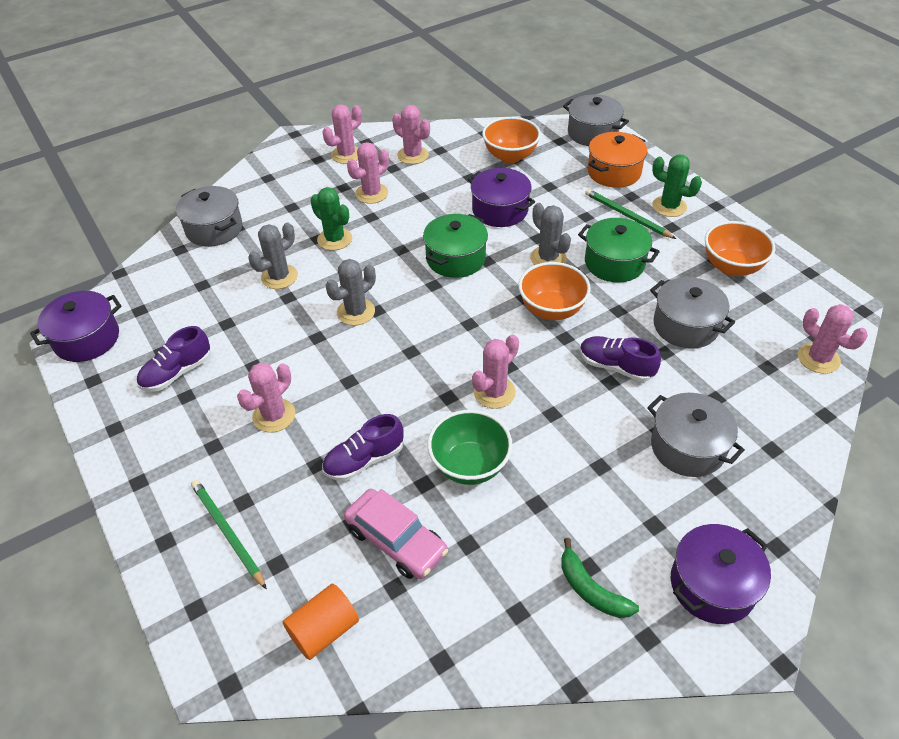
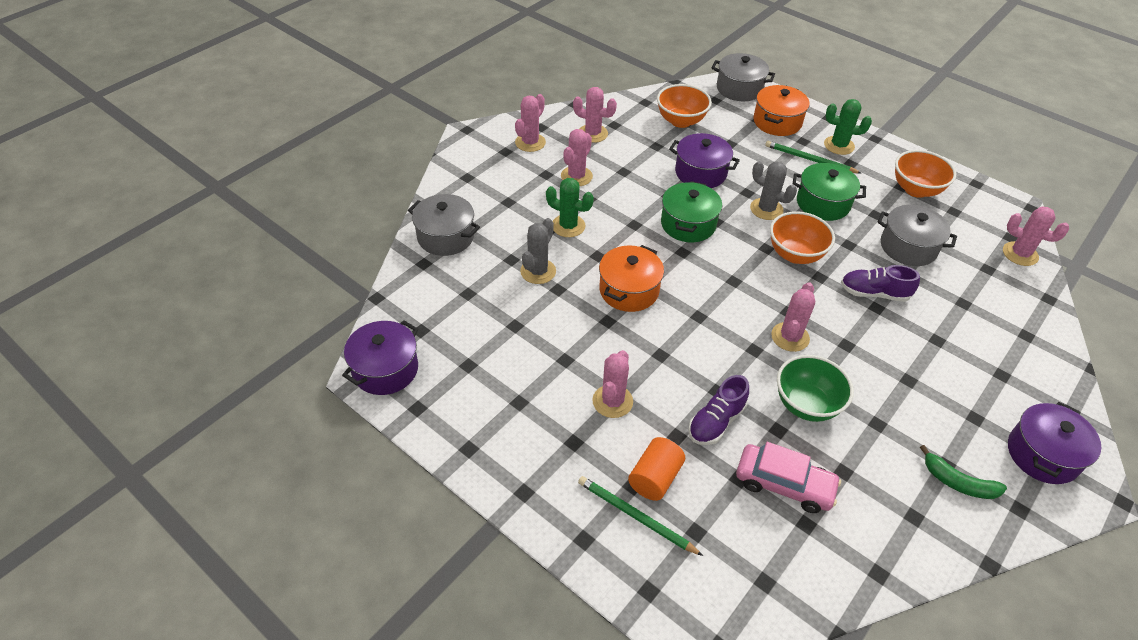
camera: 20 degrees left, 0 degrees up
purple shoe [137,326,211,392] -> none
orange cylinder [282,584,359,660] -> orange cylinder moved to [628,437,685,501]
grey cactus [326,259,376,325] -> orange pot [599,245,664,312]
grey pot [647,393,745,477] -> none

